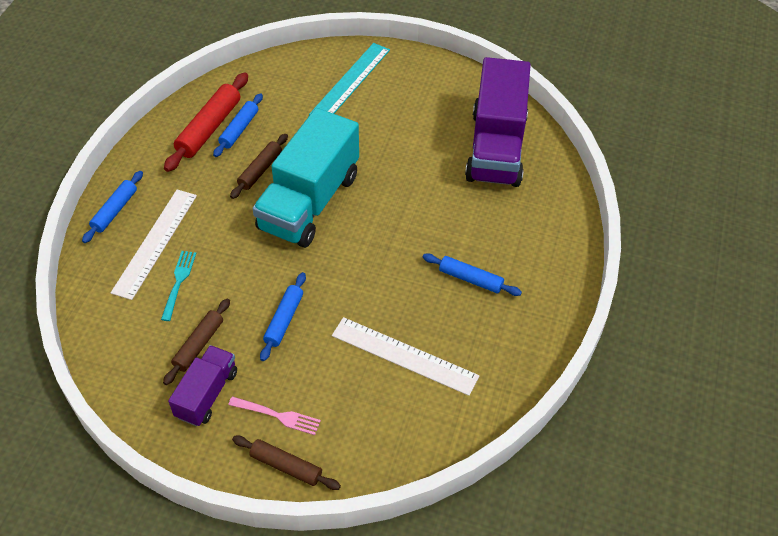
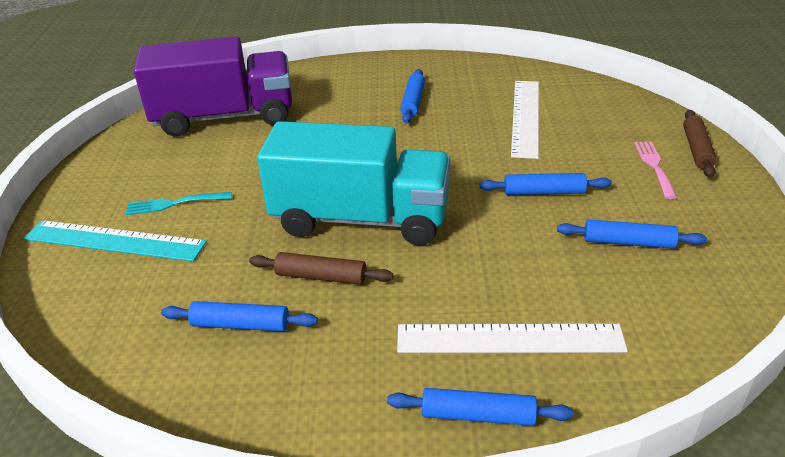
camera: 105 degrees left, 15 degrees down
turquoise fork [161,251,196,321] -> turquoise fork moved to [125,192,232,215]
brown rolling pin [163,298,230,385] -> blue rolling pin [557,220,707,249]
red rolling pin [164,73,248,172] -> none
purple truck [168,345,237,426] -> none

